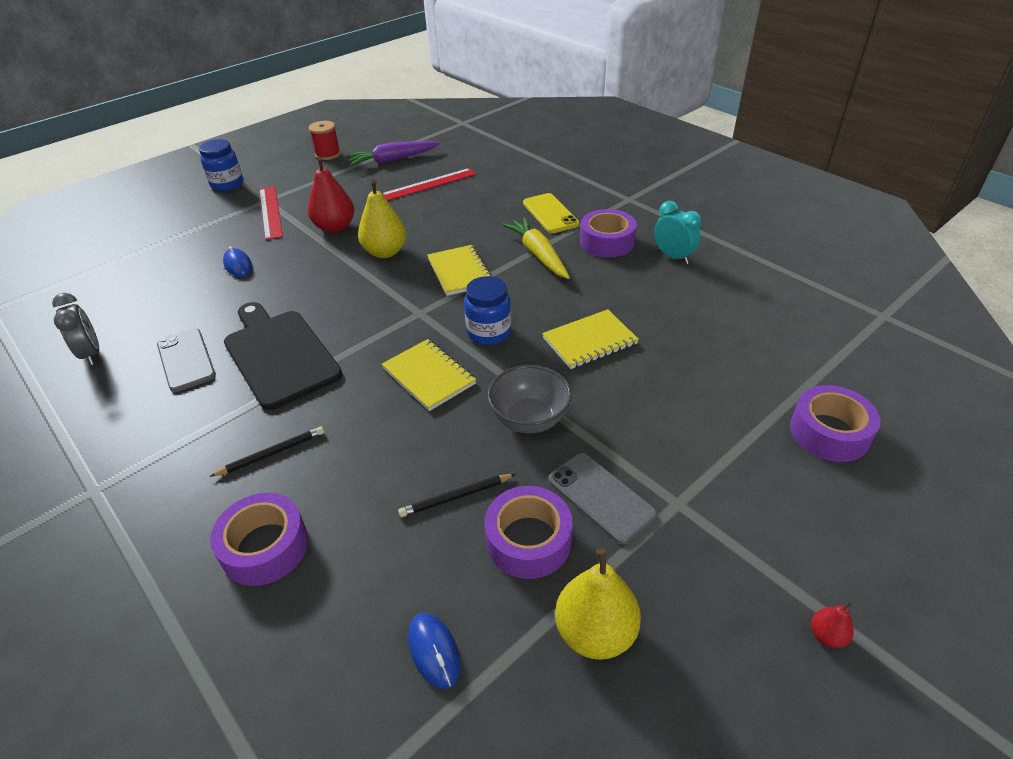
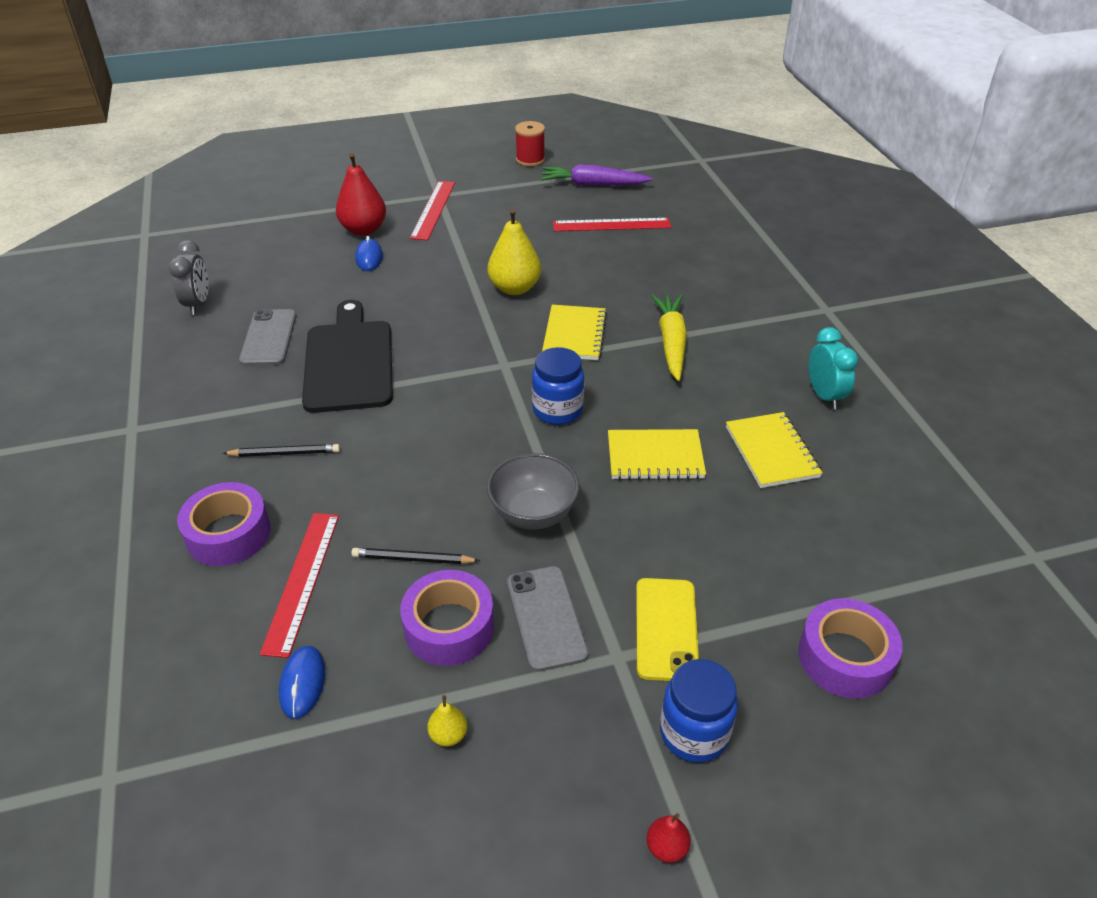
camera: 25 degrees right, 0 degrees up
blue jar [199,139,243,191] -> blue jar moved to [660,659,738,763]
red pear [308,157,354,233] -> red pear moved to [336,153,386,235]
yellow notebook [382,339,476,411] -> yellow notebook moved to [726,412,823,488]
yellow phone [523,193,579,233] -> yellow phone moved to [636,578,699,681]
yellow pear [555,548,641,660] -> yellow pear [427,695,468,746], size x0.46
purple tape [580,209,637,258] -> none
none -> red ruler [260,513,339,658]

